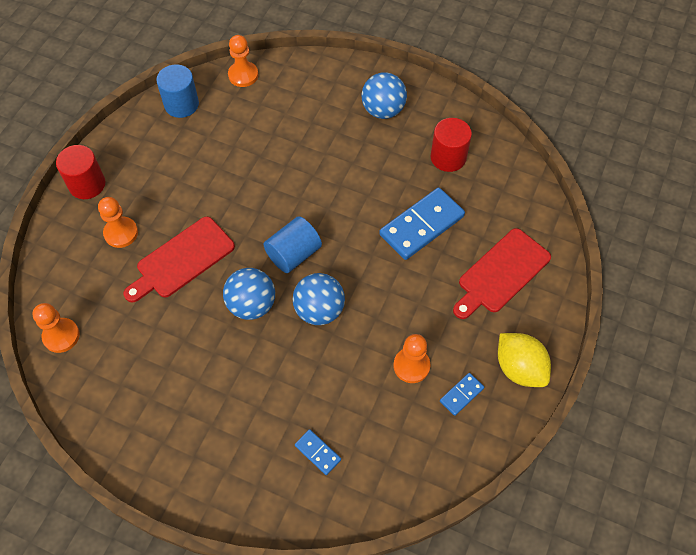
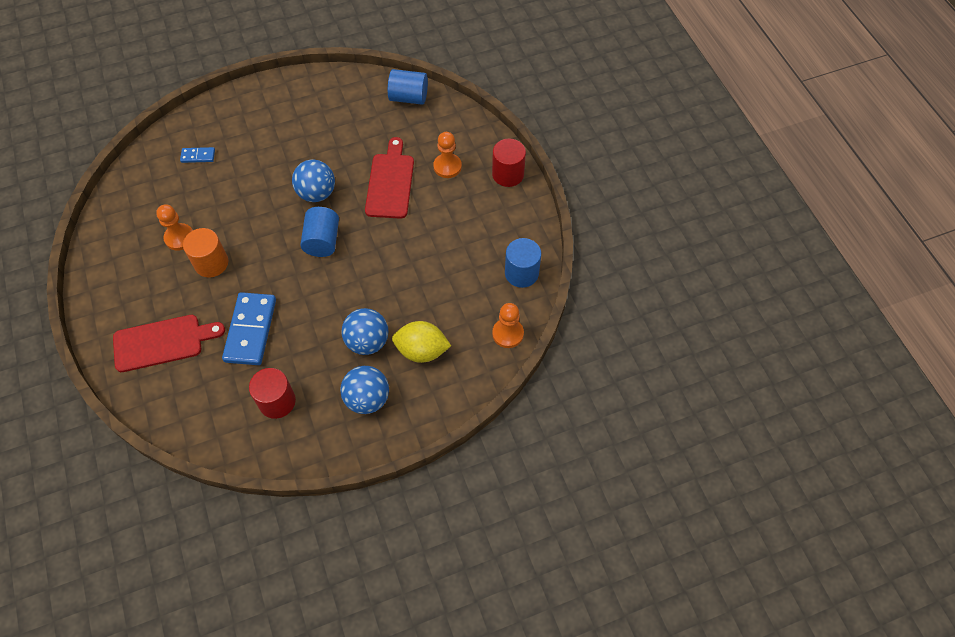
camera: 135 degrees right, 0 degrees up
orange pawn [32,303,80,353] -> blue cylinder [388,69,428,105]
blue ball [292,273,345,325] -> blue ball moved to [341,308,388,355]
blue domino [440,373,484,416] -> none
red cutting board [453,228,551,319] -> red cutting board turned 75 degrees clockwise [113,315,225,372]
yellow lemon [498,333,551,387] -> yellow lemon moved to [392,321,451,363]
none -> orange cylinder [183,228,228,277]

